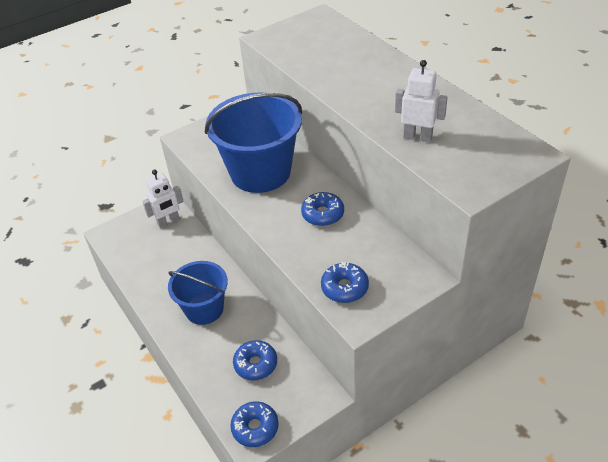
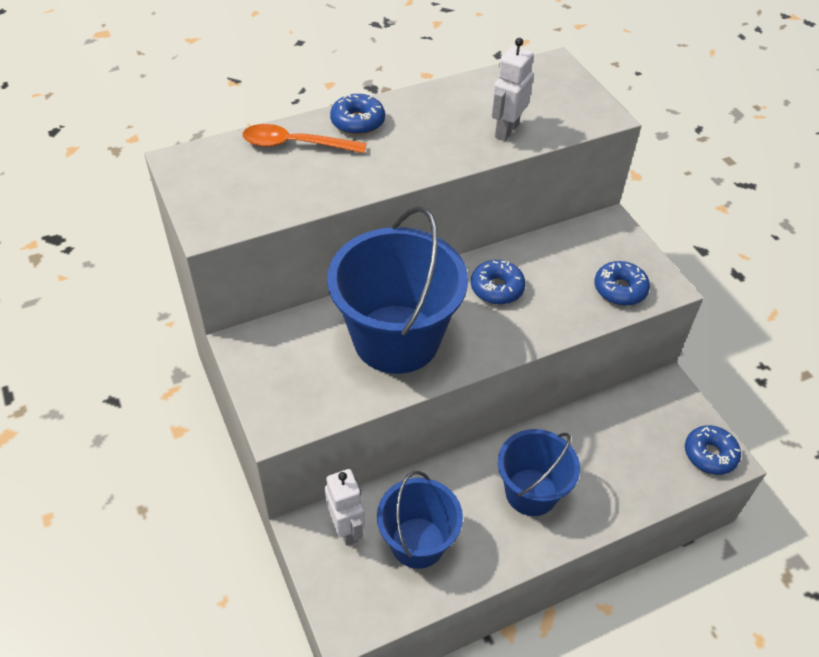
camera: 85 degrees left, 5 degrees up
blue donut [233,340,277,380] -> blue donut moved to [330,94,385,135]
none -> orange spoon [243,124,366,153]
none -> blue bucket [377,471,463,569]

